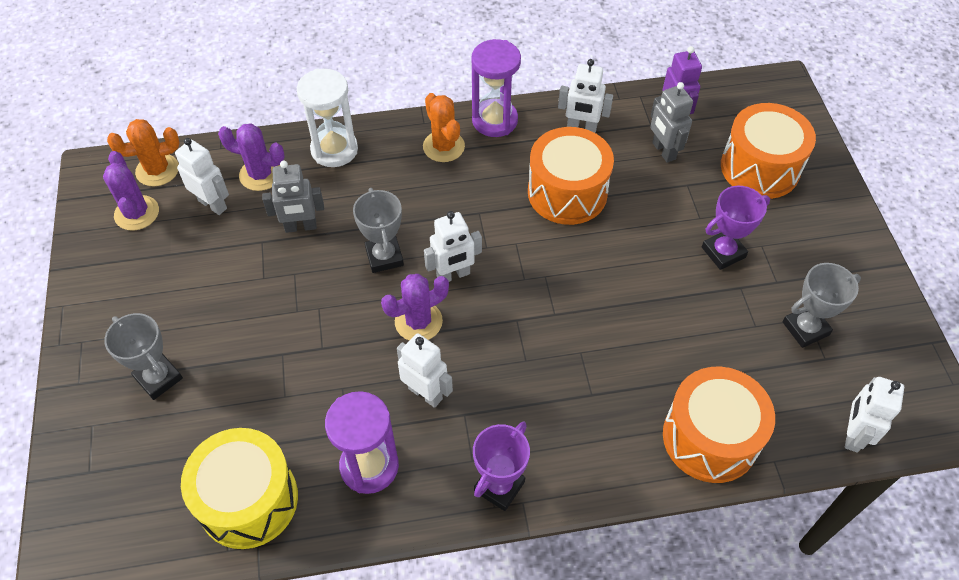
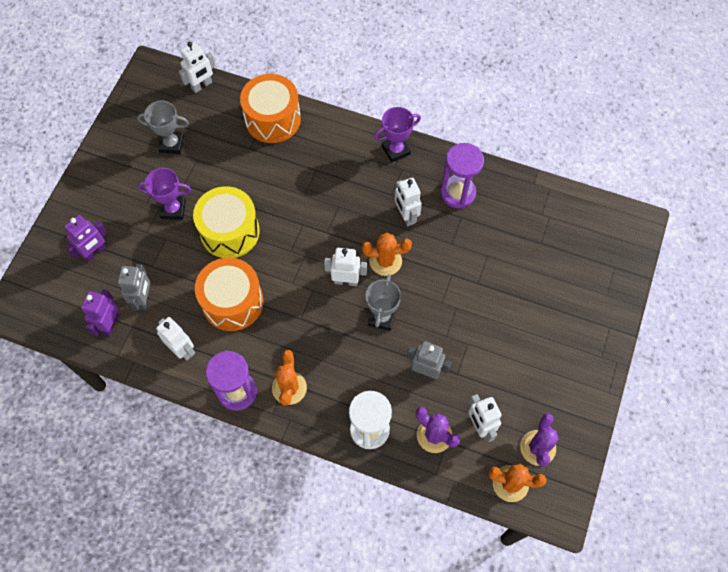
camera: 150 degrees left, 10 degrees up
grey trophy [104,313,183,400] -> none
yellow drum [181,428,298,549] -> yellow drum moved to [193,186,260,258]
purple cactus [381,274,449,341] -> orange cactus [362,233,412,276]
orange drum [721,103,816,199] -> purple robot [64,215,107,262]

